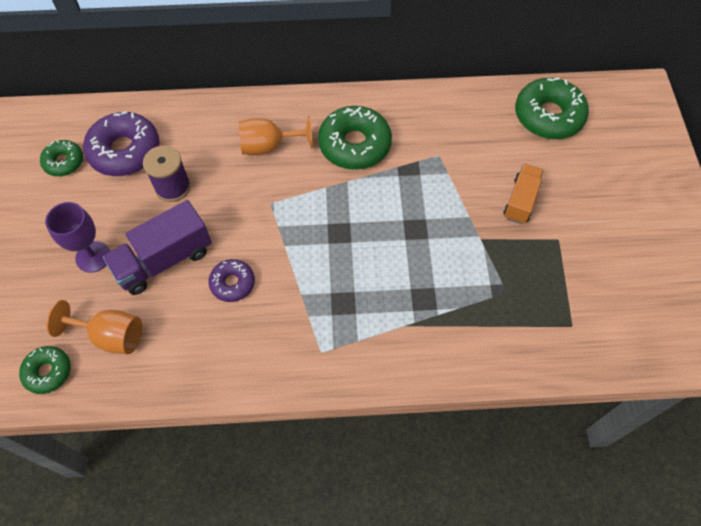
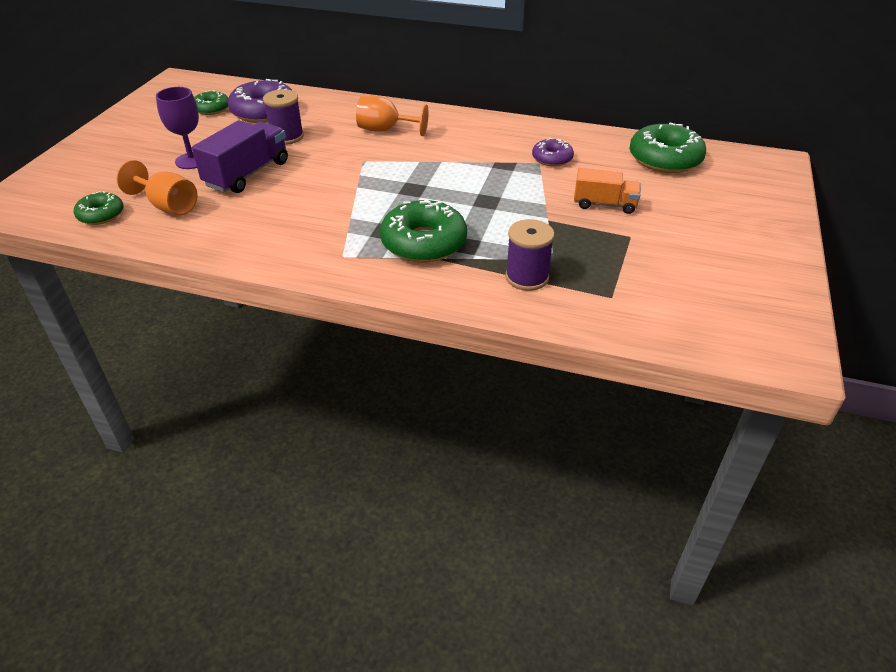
camera: 20 degrees right, 20 degrees down
purple truck [103,200,212,295] -> purple truck turned 135 degrees clockwise [192,120,288,193]
purple donut [208,259,255,302] -> purple donut moved to [532,138,574,167]
green donut [318,106,392,170] -> green donut moved to [380,199,467,262]
orange truck [503,164,544,224] -> orange truck turned 60 degrees clockwise [574,168,641,214]
none -> purple spool [505,219,554,291]

